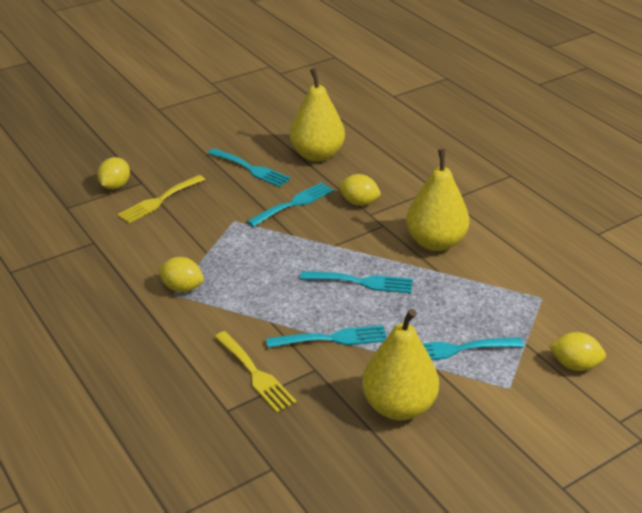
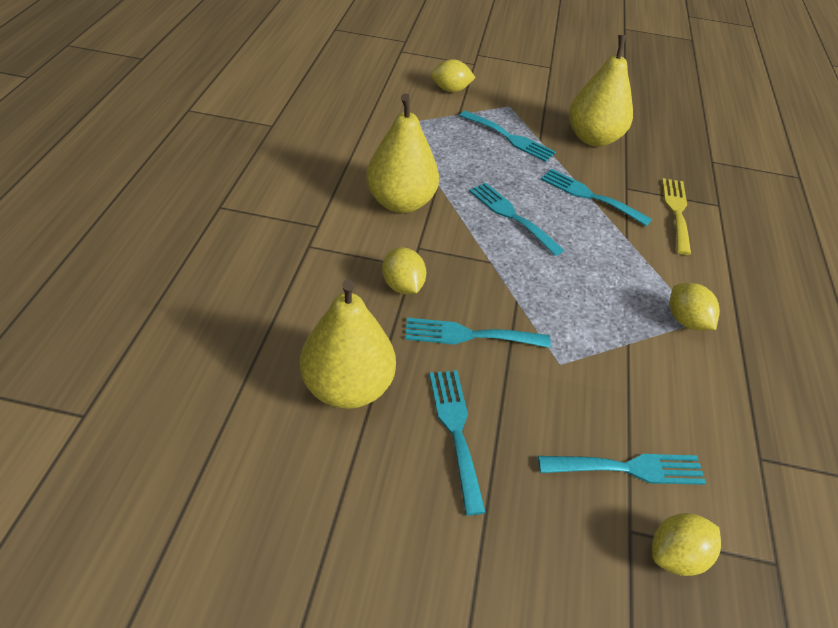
camera: 140 degrees left, 10 degrees up
yellow fork [117,175,205,223] -> turquoise fork [538,454,706,485]
yellow lemon [549,332,606,371] -> yellow lemon turned 60 degrees counterclockwise [431,59,476,92]

